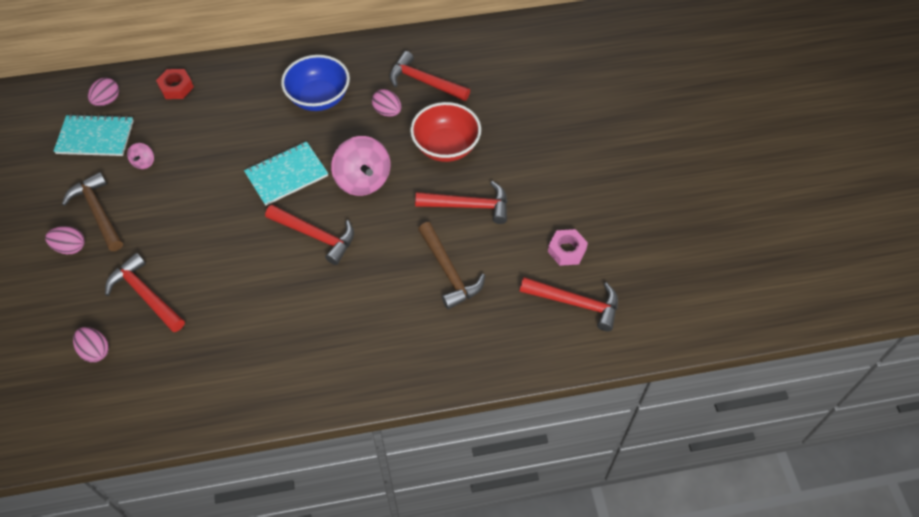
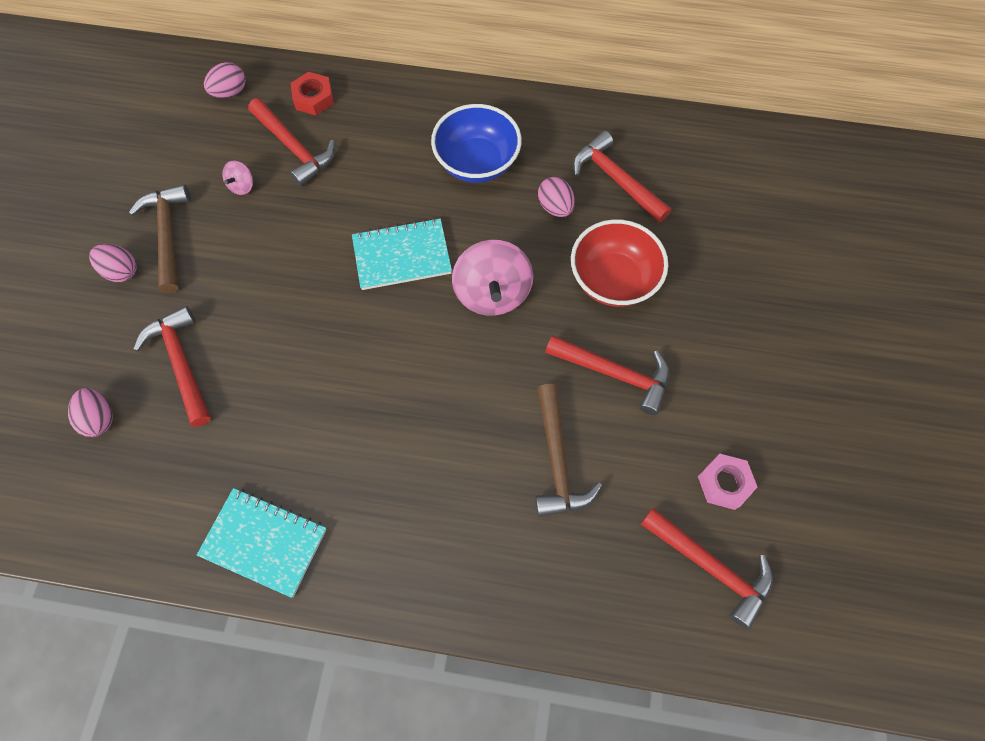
camera: 20 degrees right, 10 degrees up
turquoise notebook [54,114,134,156] -> turquoise notebook moved to [197,488,327,598]
red hammer [265,205,354,265] -> red hammer moved to [248,98,335,187]

